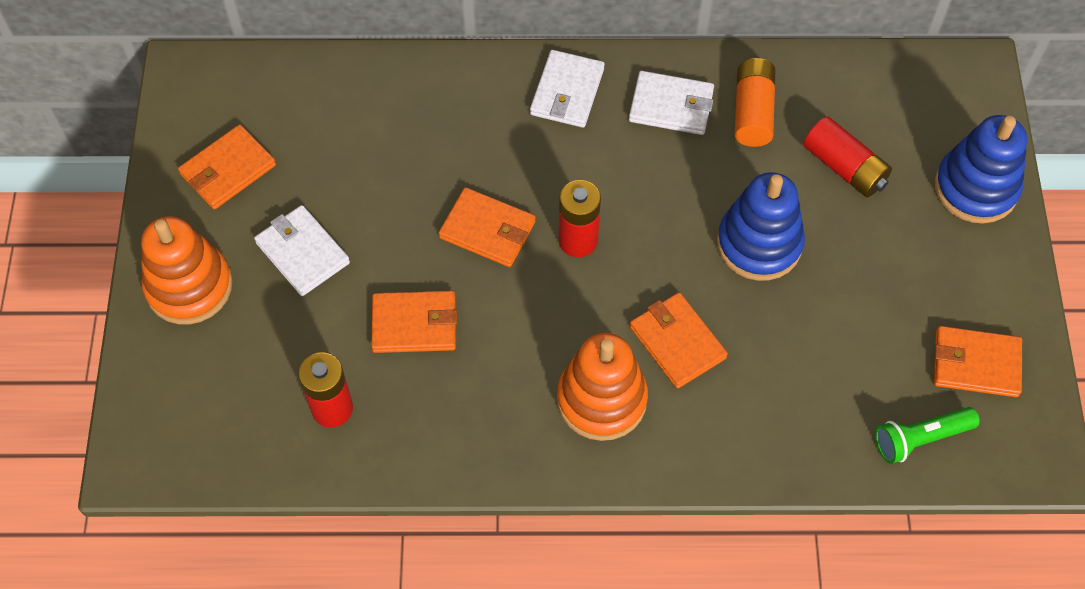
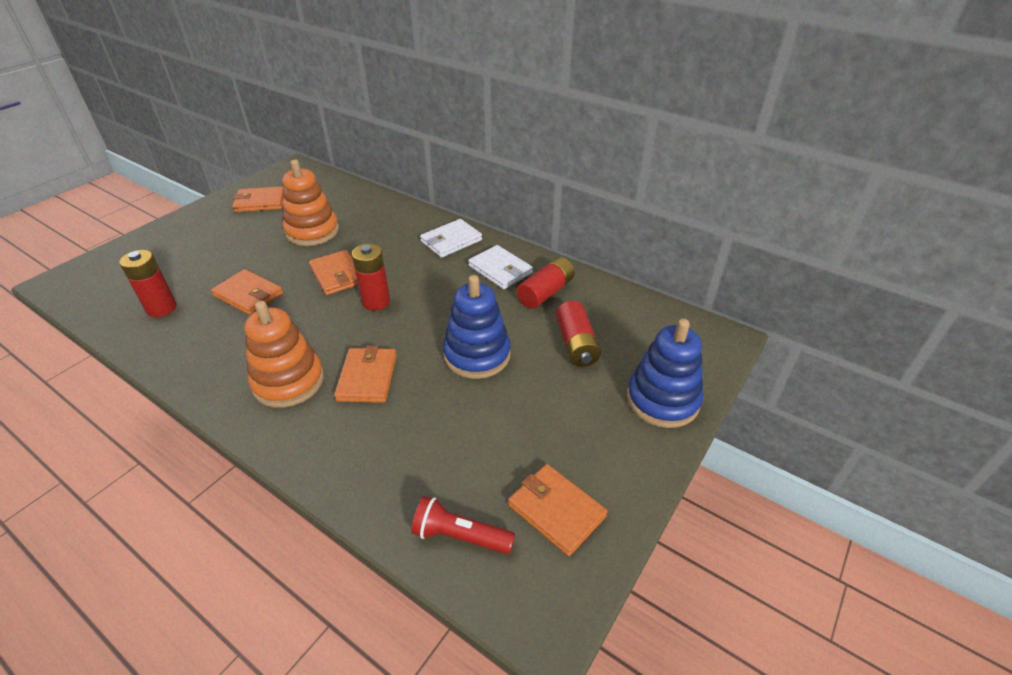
camera: 35 degrees right, 20 degrees down
orange stacking toy [141,216,233,325] -> orange stacking toy moved to [282,160,339,246]
white wallet [254,205,350,296] -> none
orange battery [734,58,775,147] -> red battery [516,257,575,309]
green flashlight [875,407,980,464] -> red flashlight [411,496,515,554]

